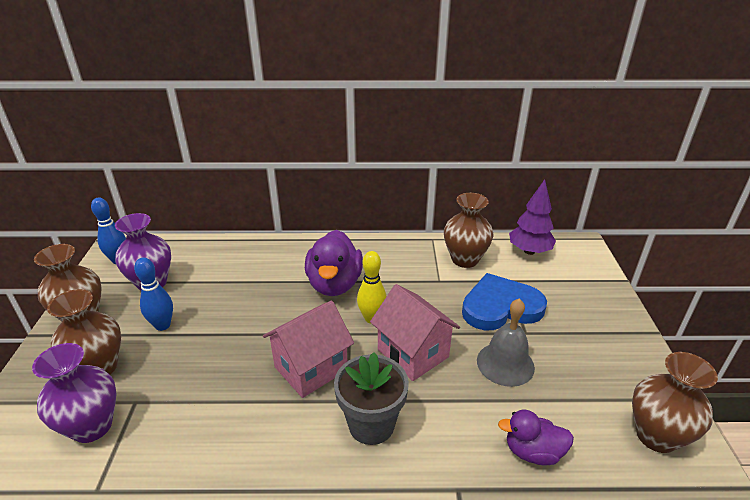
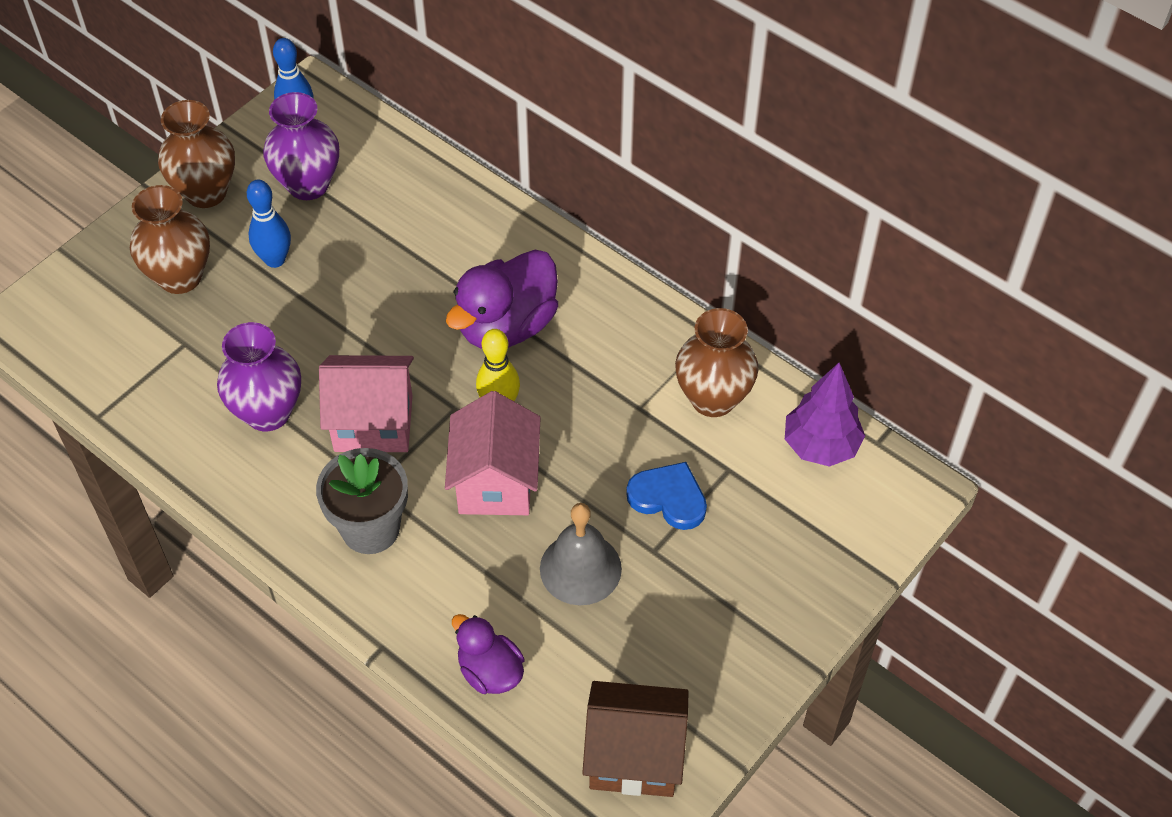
camera: 40 degrees right, 20 degrees up
purple vase [32,343,117,443] -> purple vase moved to [217,322,301,431]
blue heart [462,273,547,330] -> blue heart [626,462,707,530], size x0.63
brown vase [632,352,718,453] -> brown house [582,681,689,797]

